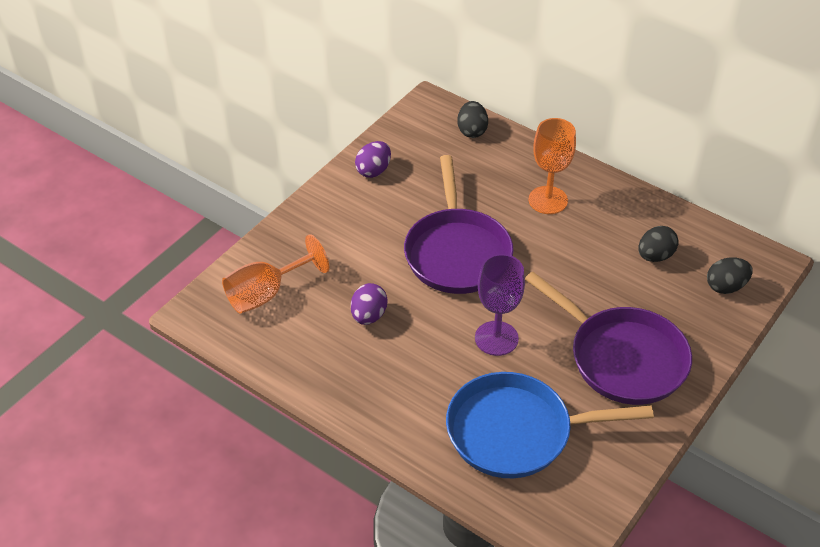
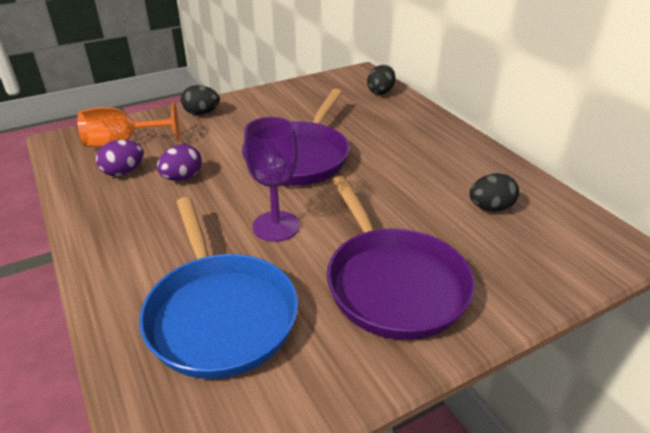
camera: 25 degrees right, 10 degrees down
purple egg [355,141,391,178] -> purple egg moved to [96,140,144,176]
blue pan [446,372,654,478] -> blue pan turned 135 degrees counterclockwise [139,197,298,379]
orange goblet [529,118,576,214] -> none
black egg [707,257,753,294] -> black egg moved to [181,85,220,115]

